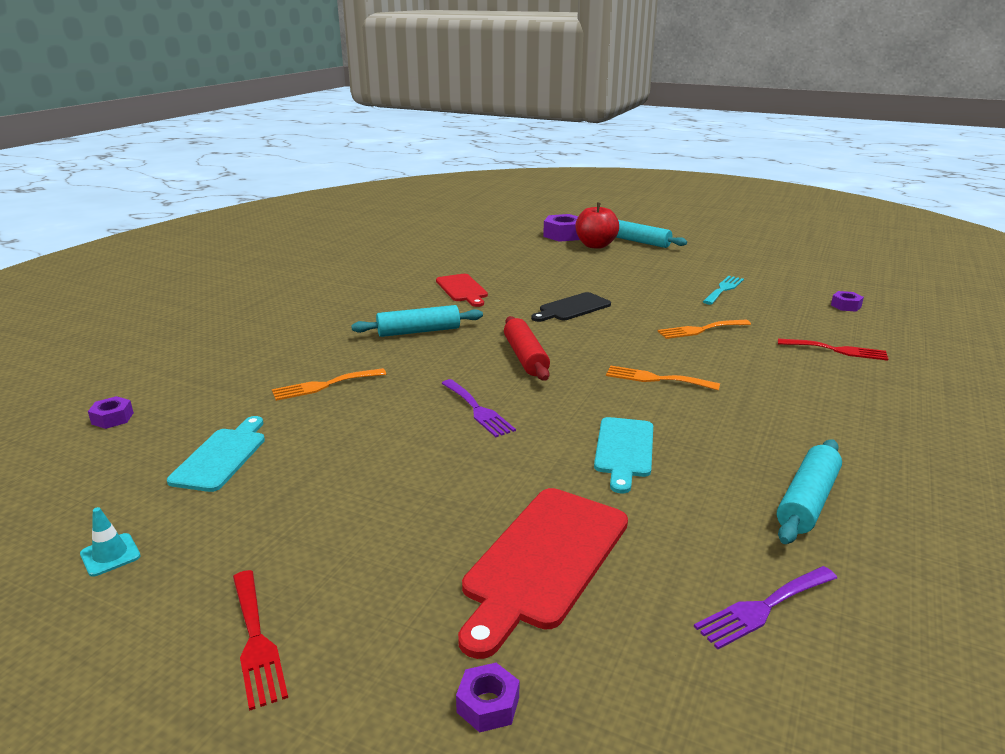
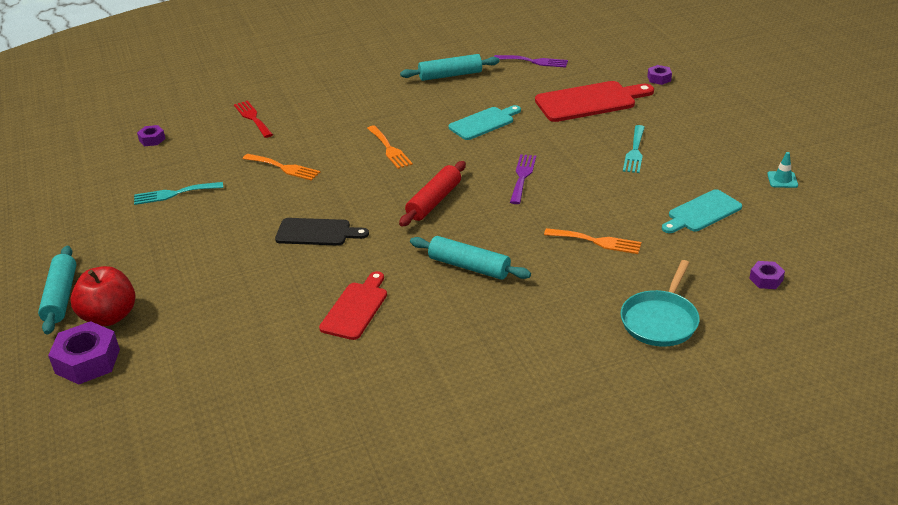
camera: 135 degrees left, 10 degrees up
red fork [233,570,288,711] -> none
none -> turquoise pan [620,260,700,347]
none -> turquoise fork [623,125,645,173]

